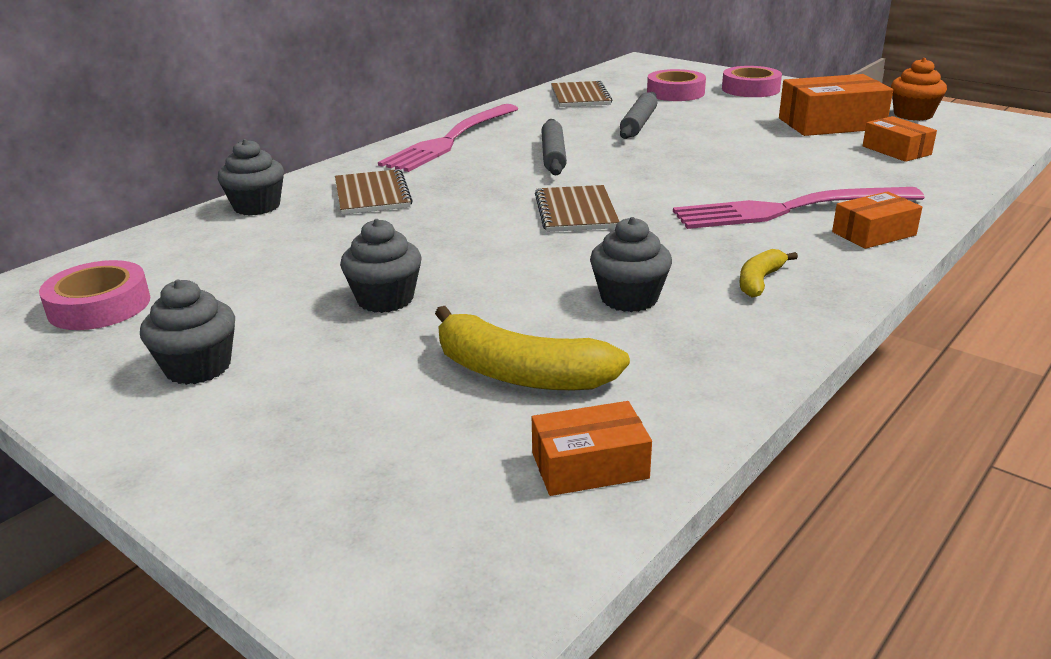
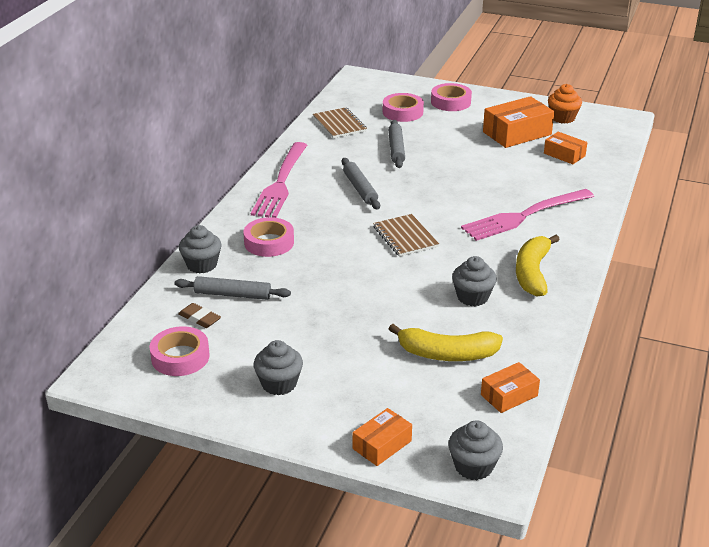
camera: 20 degrees left, 5 degrees up
brown notebook [335,169,413,215] -> pink tape [243,217,294,257]
grey cupcake [340,219,422,313] -> grey cupcake moved to [449,420,503,480]
yellow banana [740,249,798,298] -> yellow banana [516,235,560,297], size x1.85
orange box [832,191,922,249] -> orange box moved to [353,408,412,466]
none -> grey rolling pin [175,276,291,300]
none -> brown eraser [178,303,221,328]

